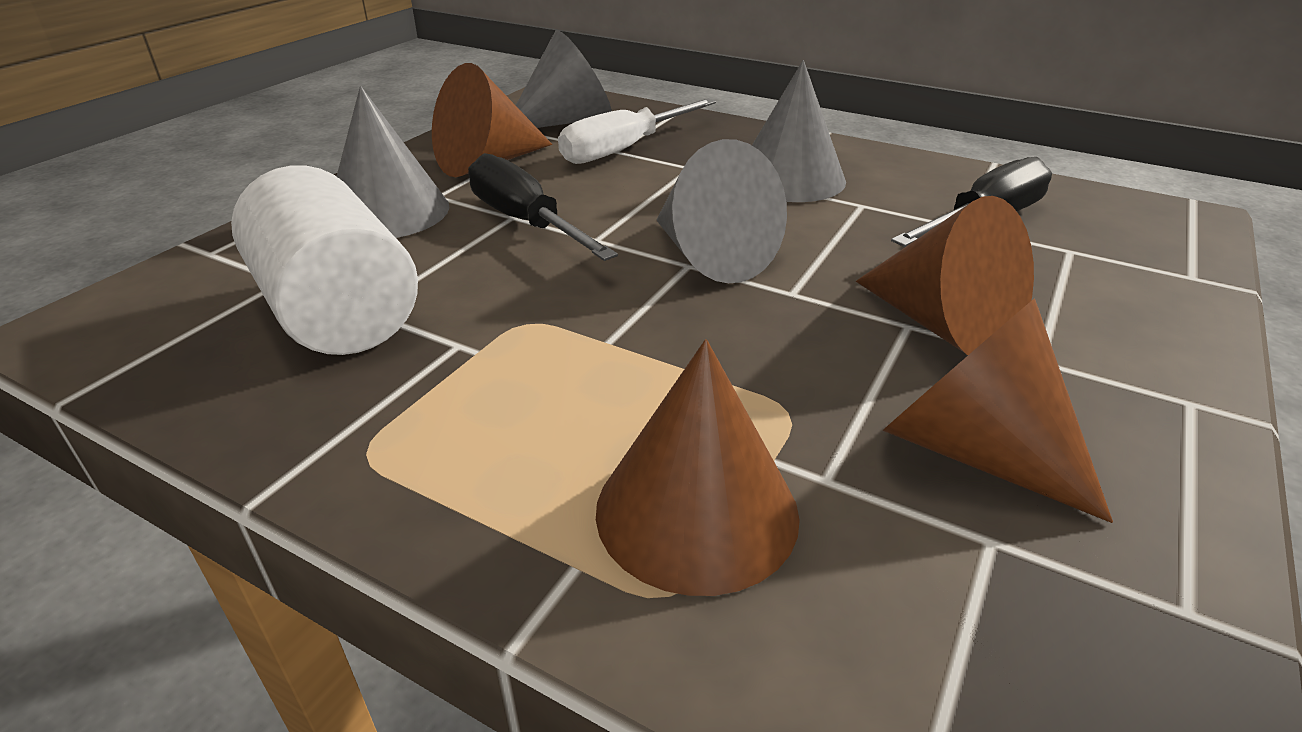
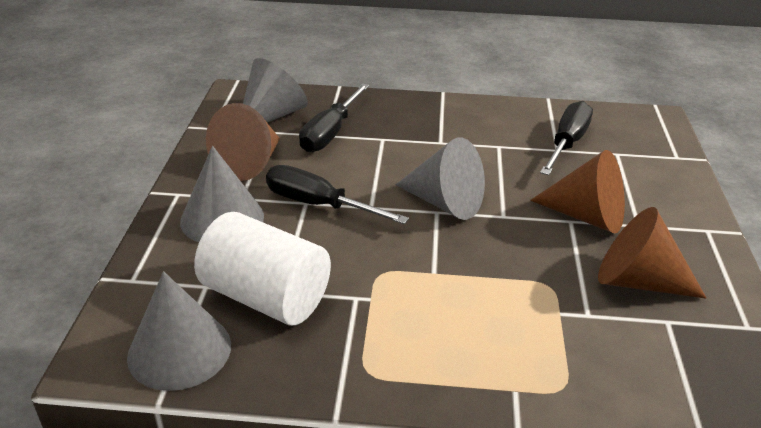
camera: 25 degrees left, 0 degrees up
white screwdriver [558,99,716,164] -> black screwdriver [299,83,369,153]
brown cone [596,339,800,596] -> none
grey cone [752,60,846,202] -> grey cone moved to [127,271,231,391]

